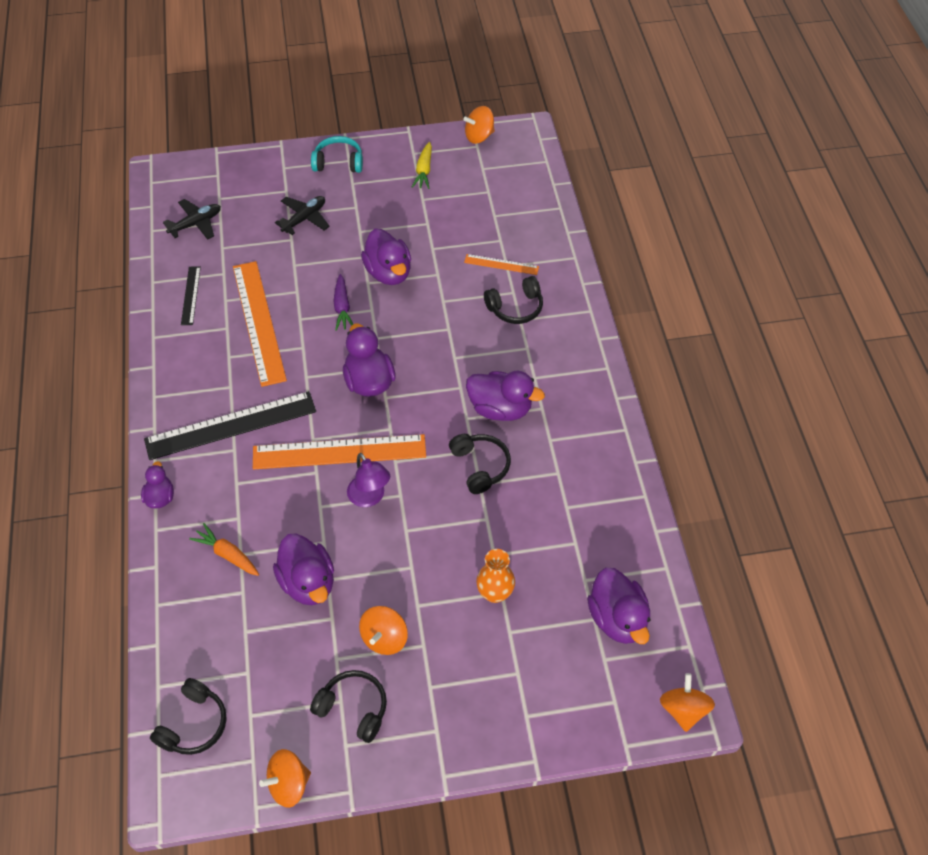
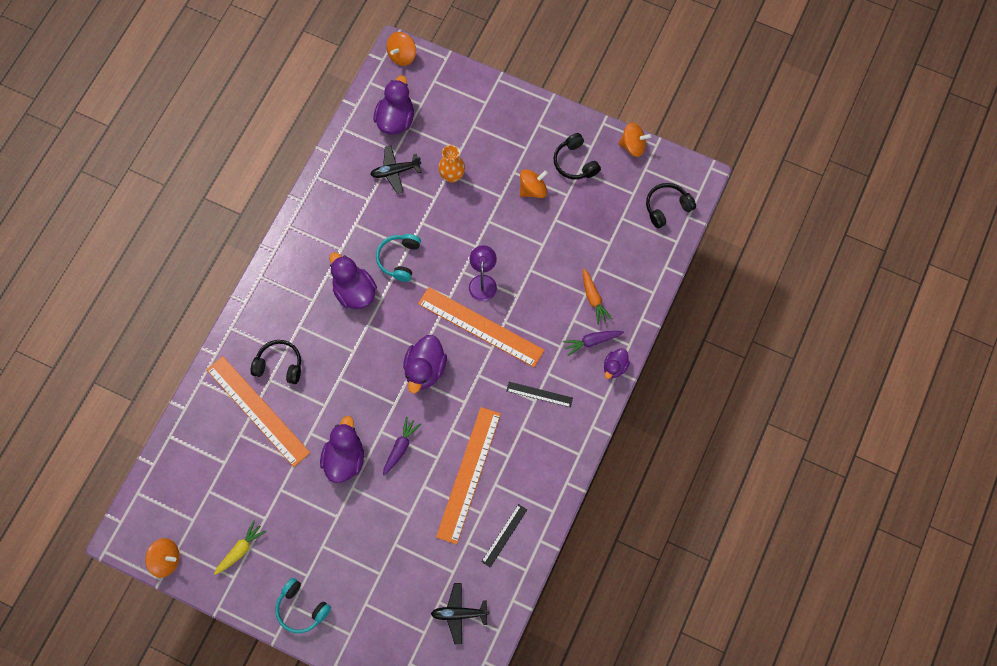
camera: 145 degrees left, 15 degrees up
black ruler [144,391,316,460] -> black ruler [506,382,573,407], size x0.49
purple duck [273,534,334,605] -> none
black plane [275,196,330,235] -> black plane moved to [370,145,422,194]
black headphones [449,434,511,494] -> turquoise headphones [376,234,421,282]
orange ruler [464,254,539,275] -> orange ruler [206,356,310,467], size x2.06
none -> purple carrot [563,331,624,356]

